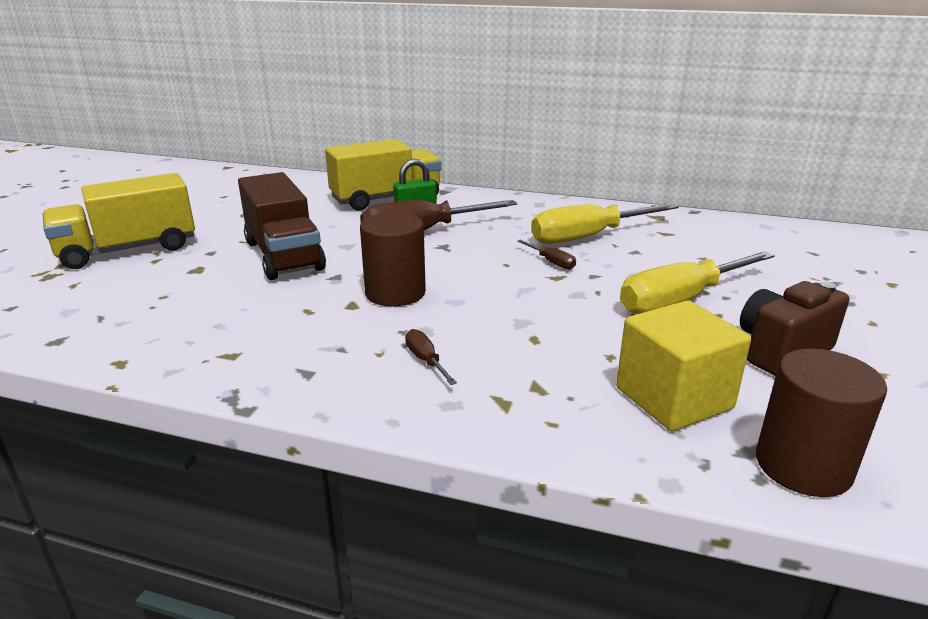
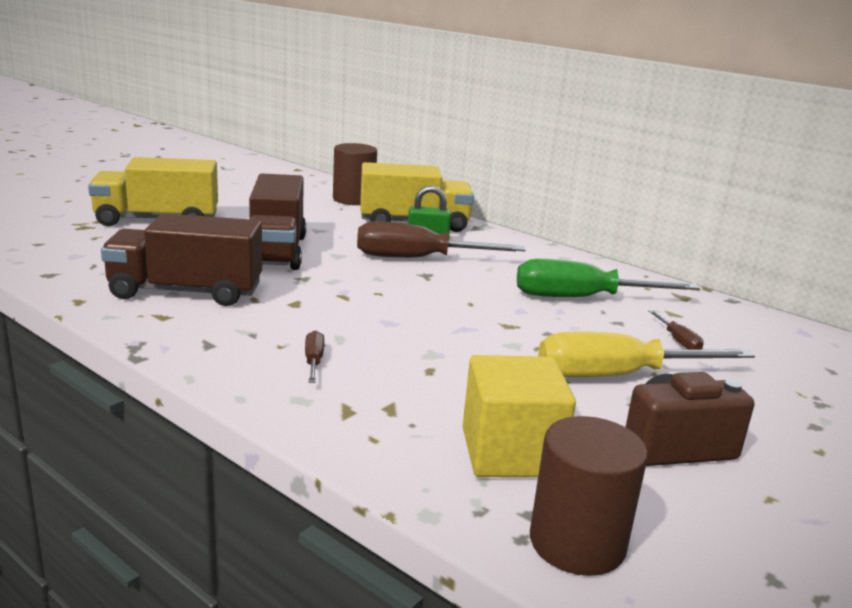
camera: 20 degrees right, 5 degrees down
brown cylinder [360,212,426,307] -> brown cylinder moved to [333,143,377,205]
brown screwdriver [517,240,576,270] -> brown screwdriver moved to [648,310,704,350]
yellow screwdriver [531,204,679,244] -> green screwdriver [517,259,700,297]
none -> brown truck [101,213,262,306]

